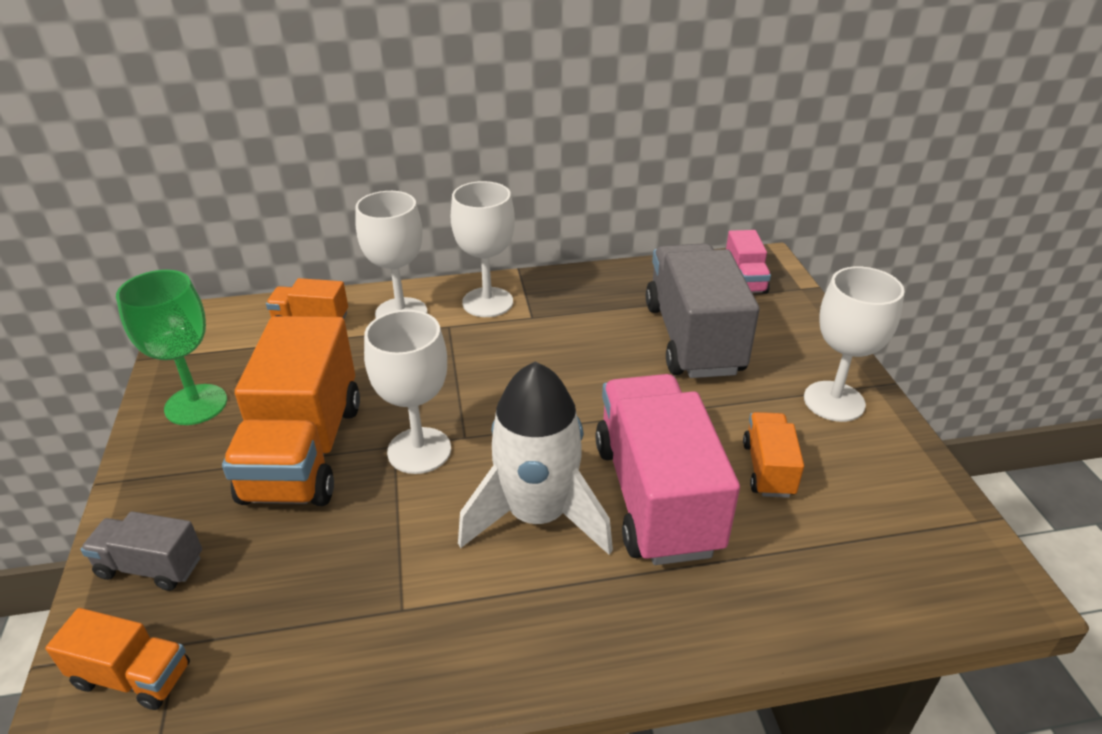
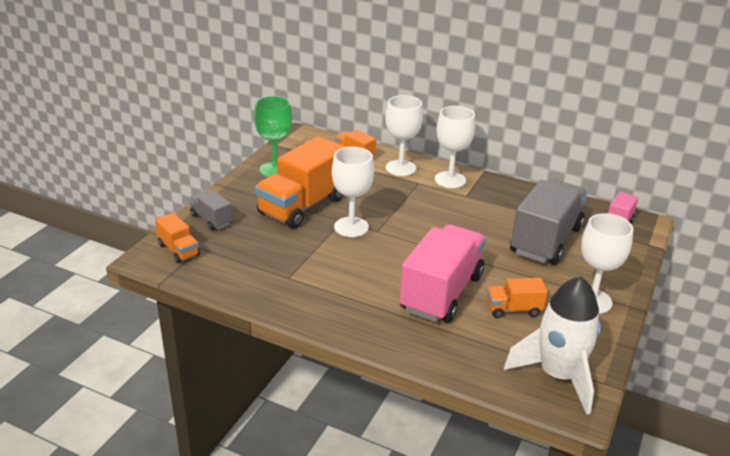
camera: 35 degrees right, 5 degrees down
white rocket [458,362,613,555] -> white rocket moved to [504,276,601,415]
orange truck [743,412,804,498] -> orange truck turned 135 degrees counterclockwise [487,278,547,318]

